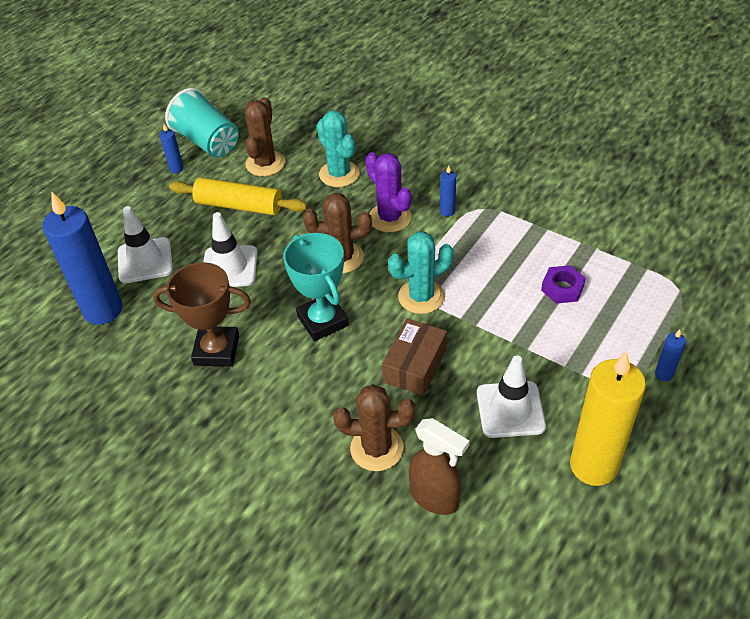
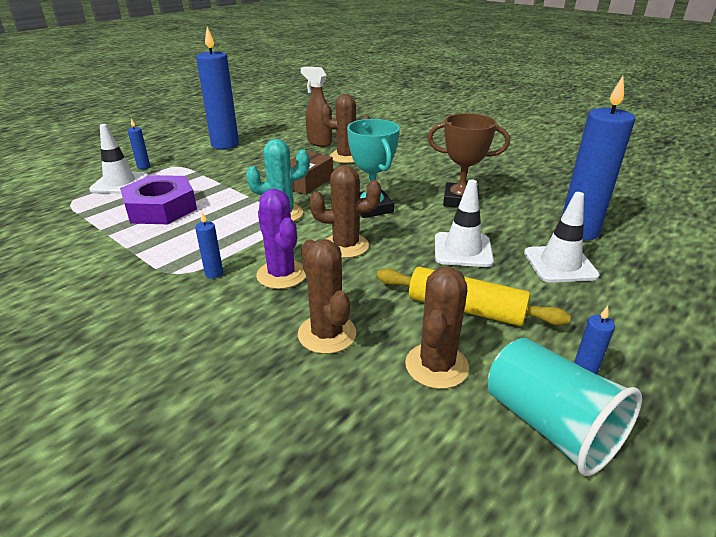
camera: 175 degrees left, 15 degrees down
turquoise cactus [316,110,360,187] -> brown cactus [298,239,356,354]
white traffic cone [477,355,546,438] -> white traffic cone moved to [89,124,149,194]
purple nut [541,265,586,304] -> purple nut [120,175,197,224], size x1.93
yellow candle [570,351,646,486] -> blue candle [196,27,239,149]

